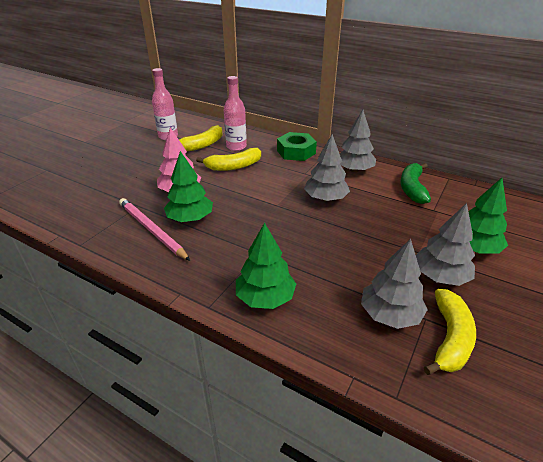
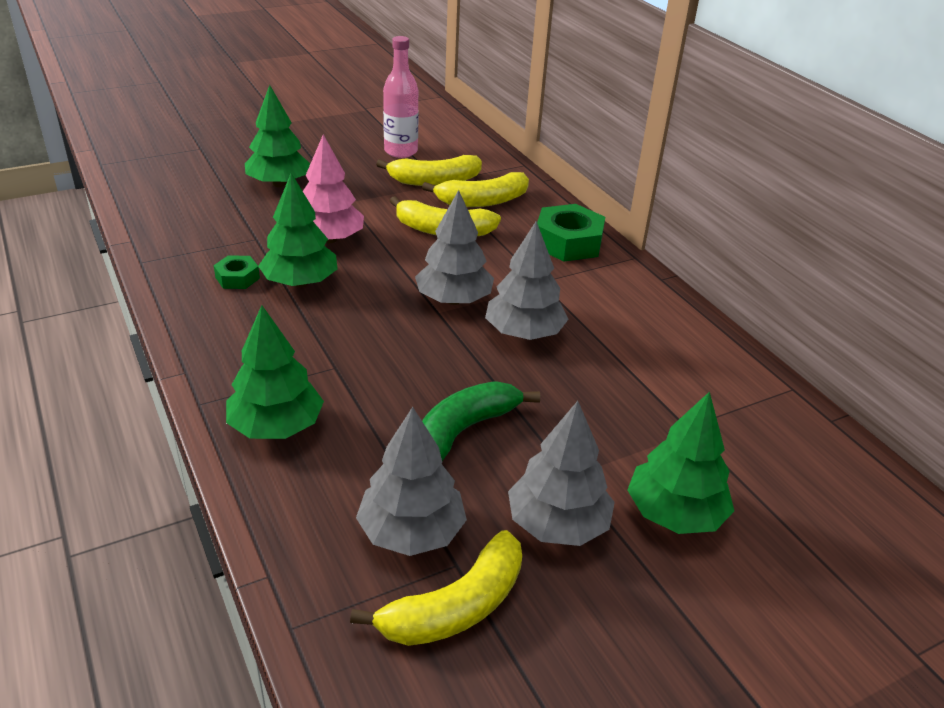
camera: 30 degrees right, 0 degrees up
pink pencil [119,198,190,261] -> green nut [214,255,260,289]
pink bottle [224,76,247,151] -> yellow banana [422,172,529,207]
grey tree [340,110,376,172] -> grey tree moved to [415,190,494,305]
green banana [400,163,431,204] -> green banana moved to [422,381,540,461]
none -> green tree [245,85,310,187]

